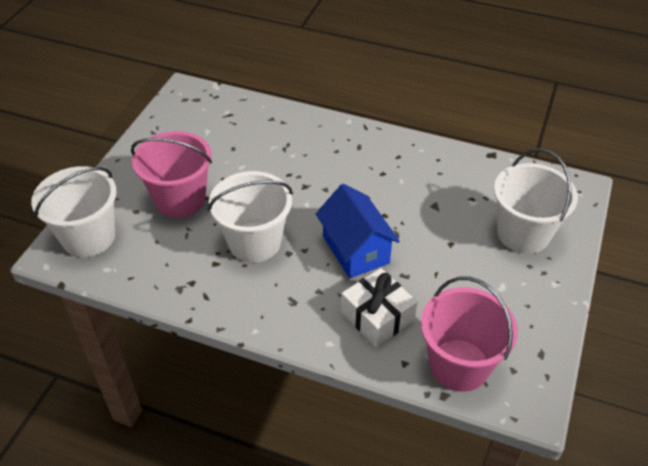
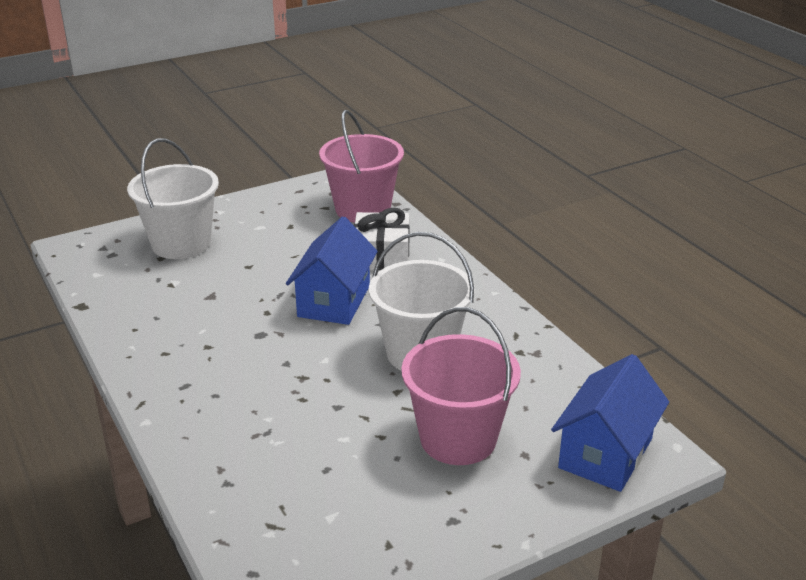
camera: 140 degrees left, 15 degrees down
white bucket [31,166,116,257] -> blue house [551,354,669,492]

